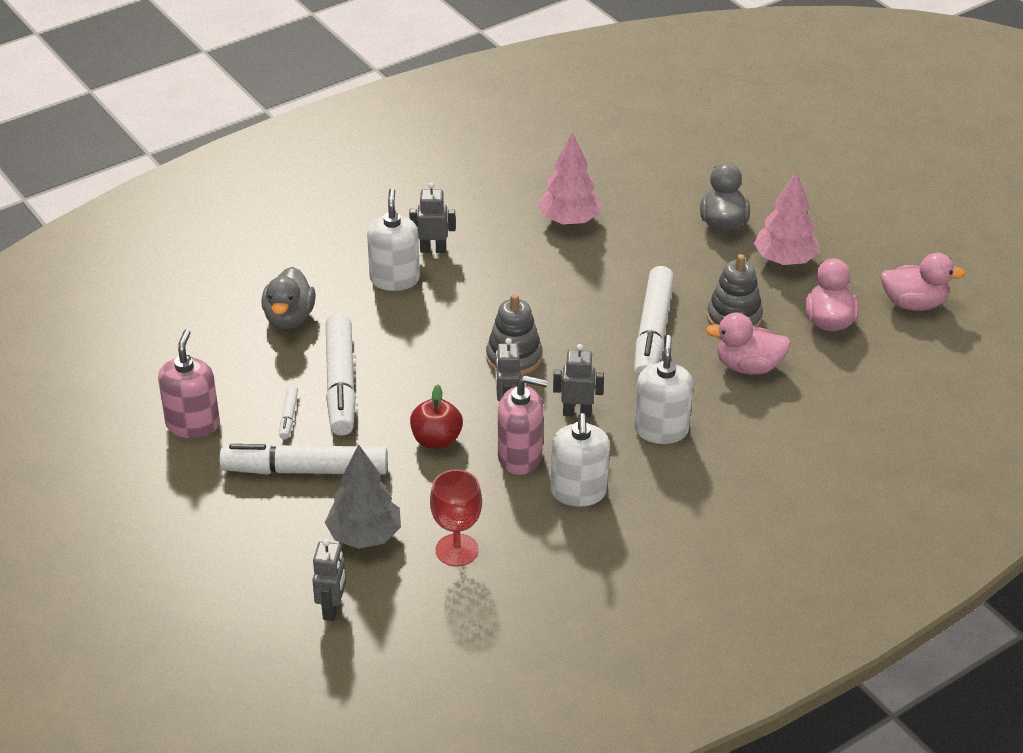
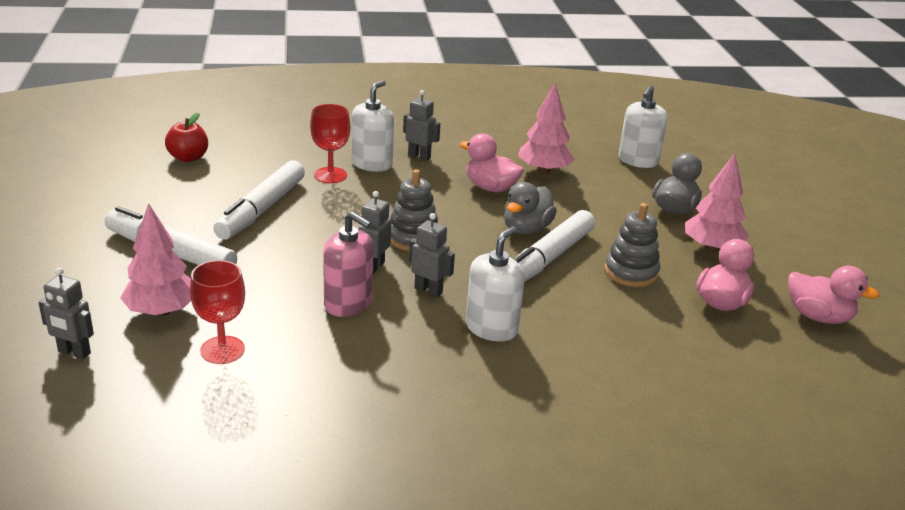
camera: 25 degrees right, 10 degrees down
pink soap dispenser [158,329,220,438] -> none
grey duck [261,267,316,329] -> grey duck moved to [504,182,557,235]
white marker [279,385,298,439] -> none
grey robot [312,539,346,621] -> grey robot turned 75 degrees clockwise [39,267,94,359]
grey tree [325,444,401,549] -> pink tree [120,203,191,317]
red apple [410,385,463,449] -> red apple moved to [165,112,208,162]
white soap dispenser [551,413,610,507] -> white soap dispenser moved to [619,85,668,168]
pink duck [706,313,791,374] -> pink duck moved to [460,133,524,192]
none -> red goblet [310,104,350,183]

